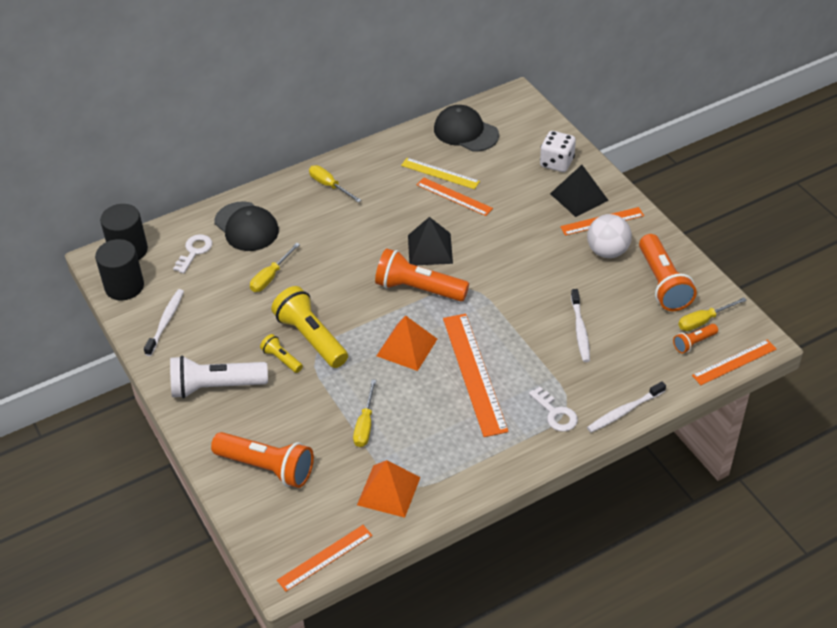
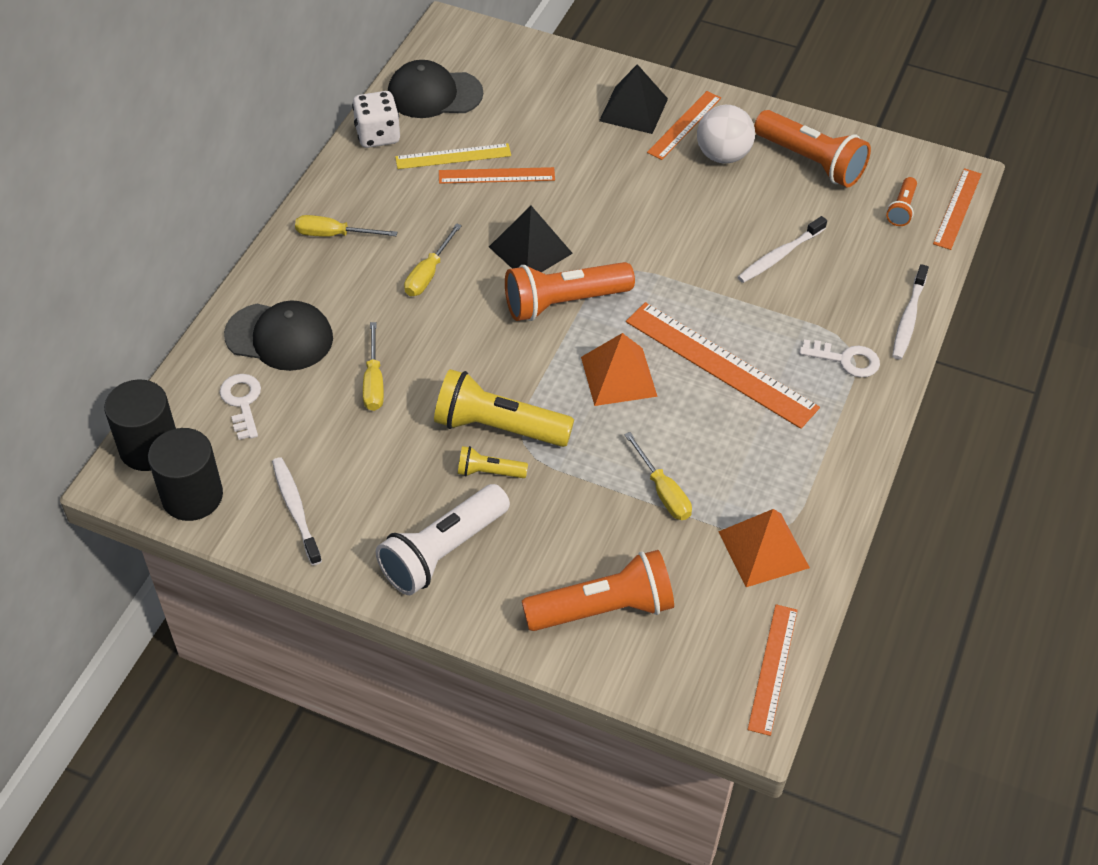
camera: 40 degrees left, 5 degrees up
white dice [540,131,576,172] -> white dice moved to [352,91,400,148]
white toothbrush [571,289,590,362] -> white toothbrush turned 90 degrees clockwise [738,216,827,283]
yellow screwdriver [678,297,747,331] -> yellow screwdriver moved to [404,223,462,296]

